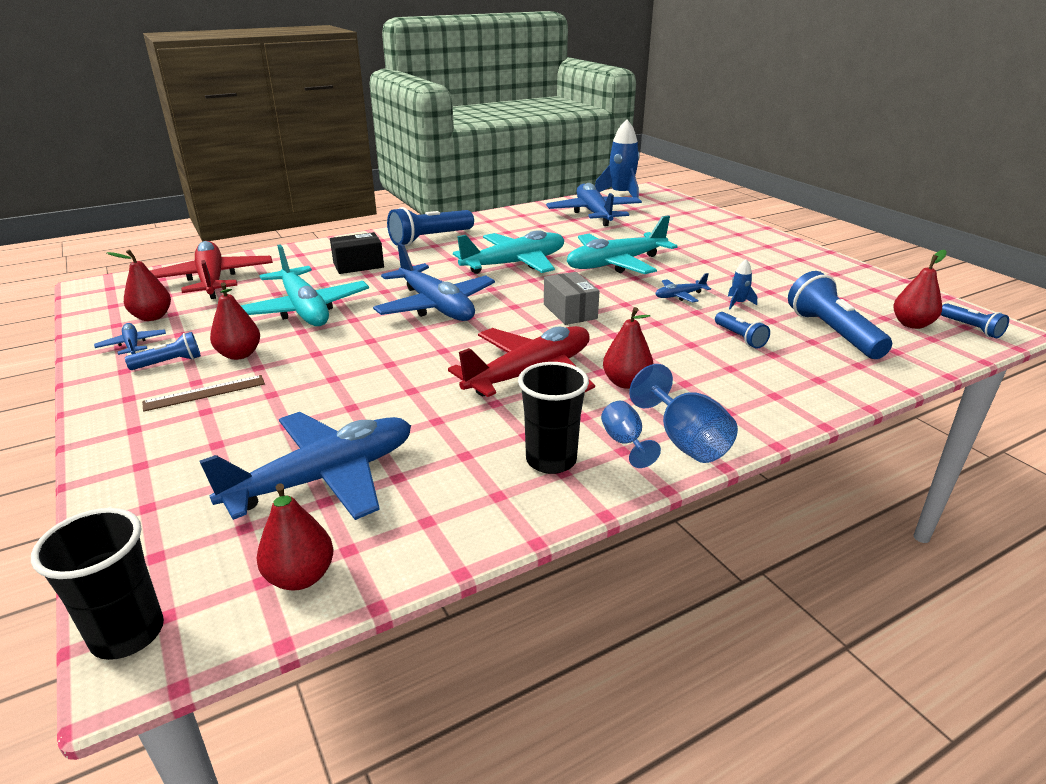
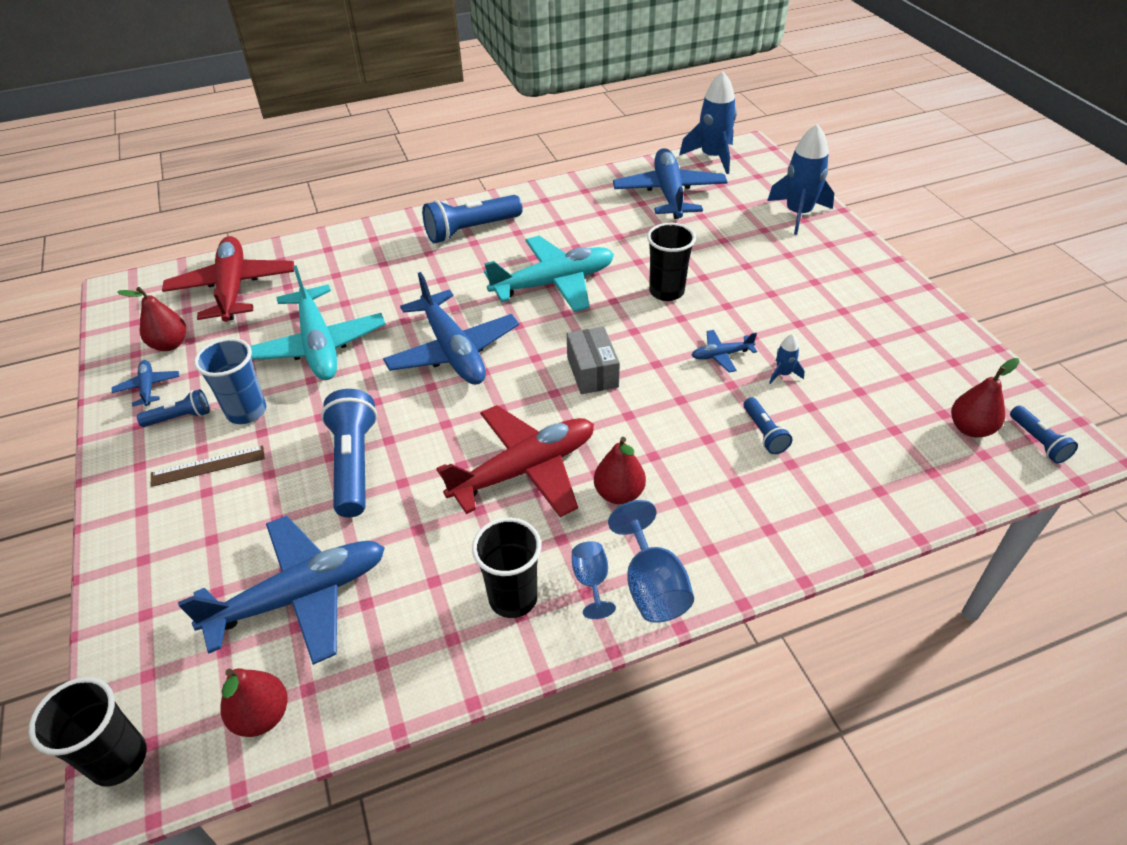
camera: 10 degrees right, 15 degrees up
red pear [210,282,260,360] -> blue cup [194,338,266,424]
black box [330,232,384,274] -> none
turquoise plane [567,215,678,274] -> black cup [647,223,696,301]
blue flashlight [788,271,892,359] -> blue flashlight moved to [321,389,377,517]
none -> blue rocket [767,124,834,235]

